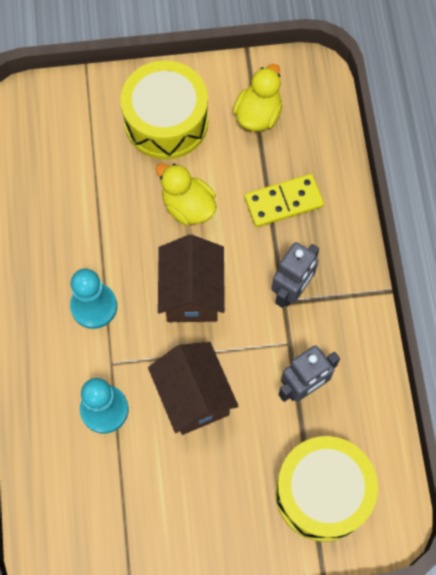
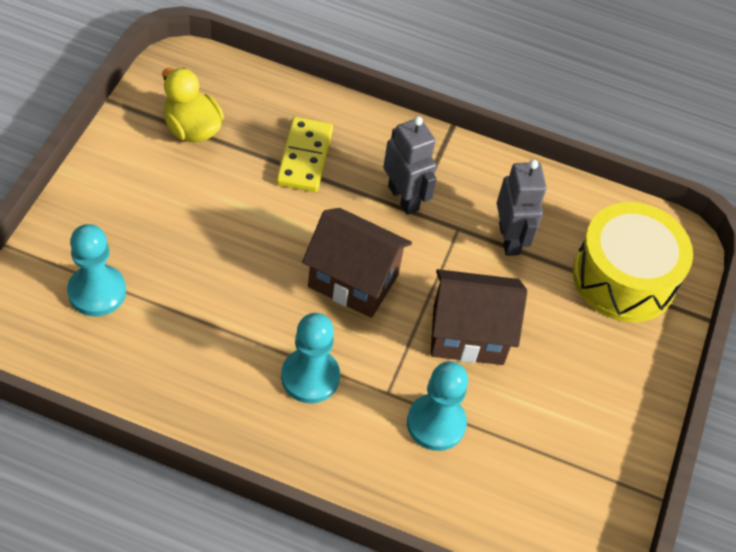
camera: 70 degrees left, 15 degrees down
yellow drum [120,60,208,160] -> none
yellow duck [155,163,216,225] -> none
none -> turquoise pawn [67,224,126,317]

